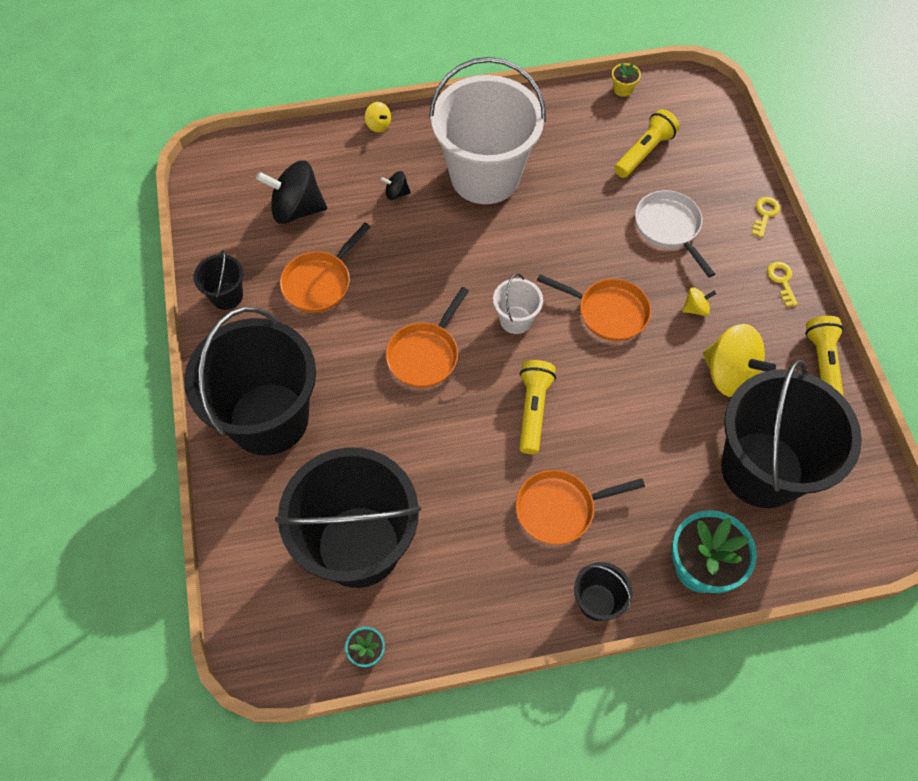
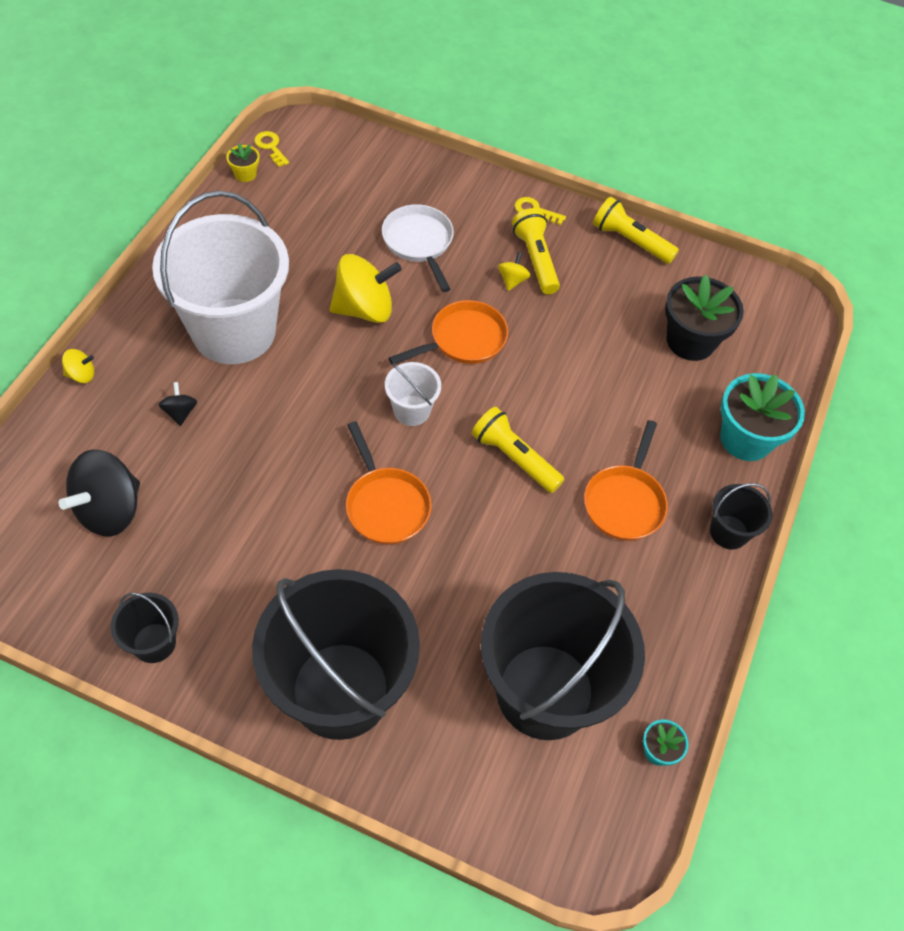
camera: 60 degrees left, 5 degrees down
orange pan [280,223,371,313] -> none
black spinning top [380,171,411,200] -> black spinning top turned 135 degrees clockwise [159,382,197,426]
yellow flashlight [614,109,680,178] -> yellow flashlight moved to [512,208,560,294]
white pan [635,190,715,278] -> white pan turned 60 degrees clockwise [382,204,454,292]
yellow spinning top [703,324,776,397] -> yellow spinning top moved to [330,254,402,323]
black bucket [721,360,862,508] -> black flower pot [665,275,744,361]
yellow key [752,197,780,238] -> yellow key moved to [254,131,289,167]

